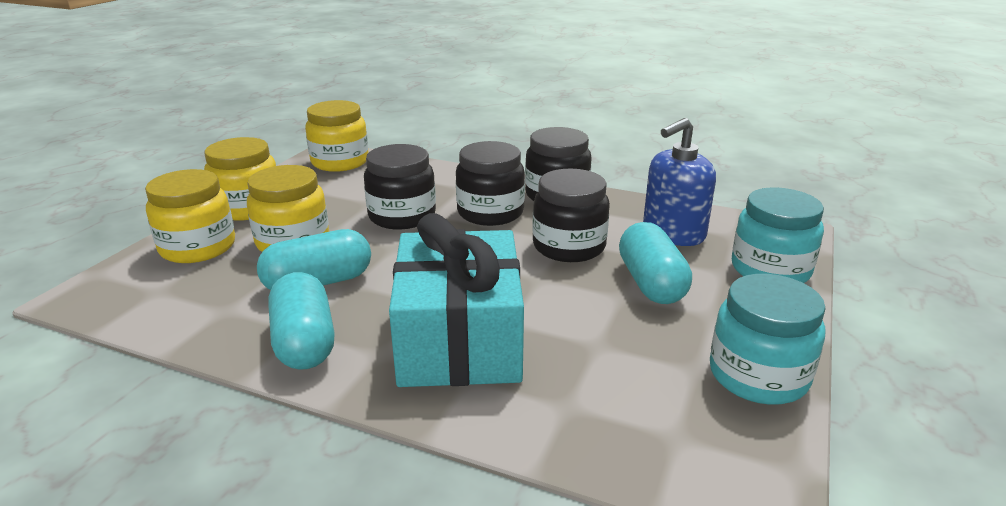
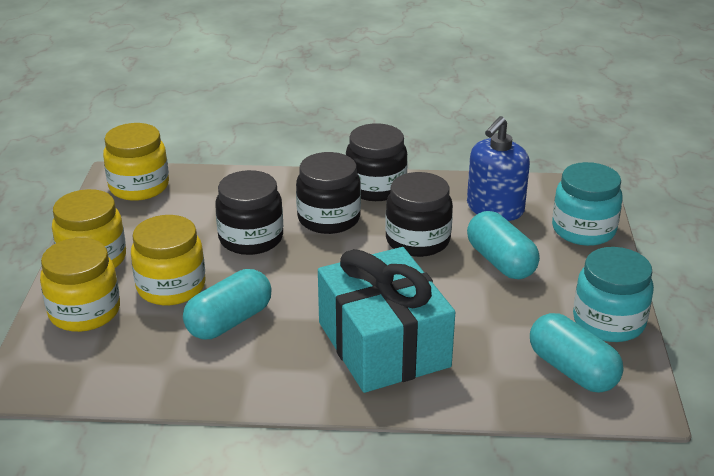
camera: 20 degrees left, 5 degrees up
turquoise capsule [268,272,335,370] -> turquoise capsule moved to [530,313,623,392]

